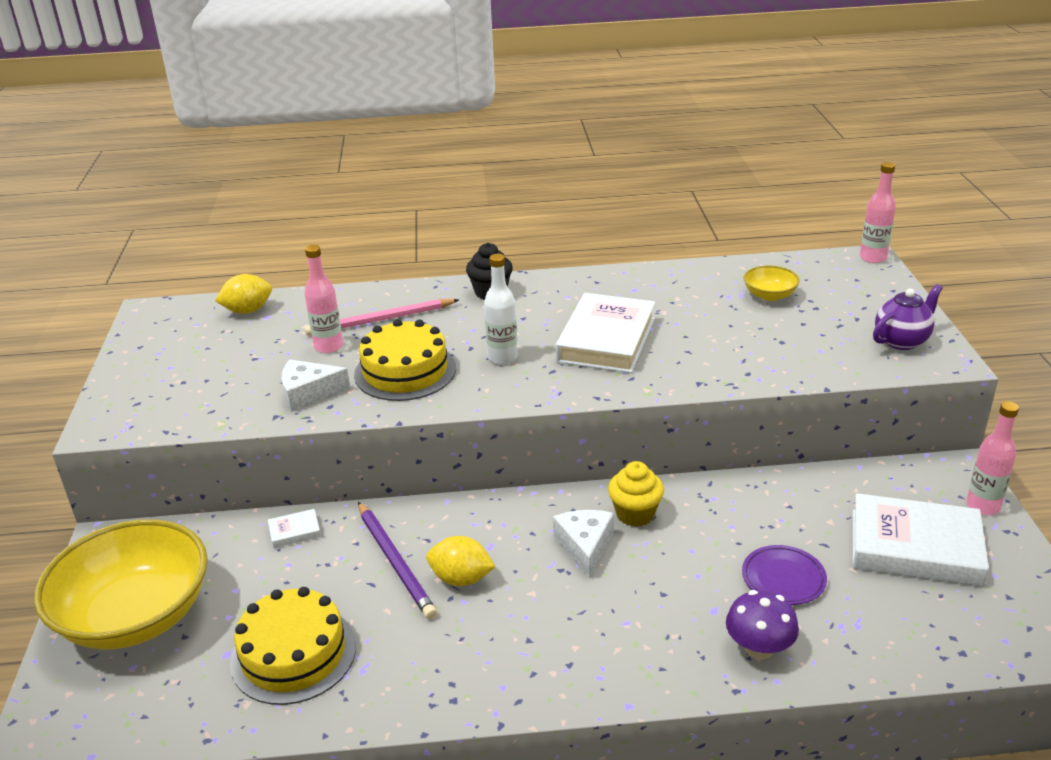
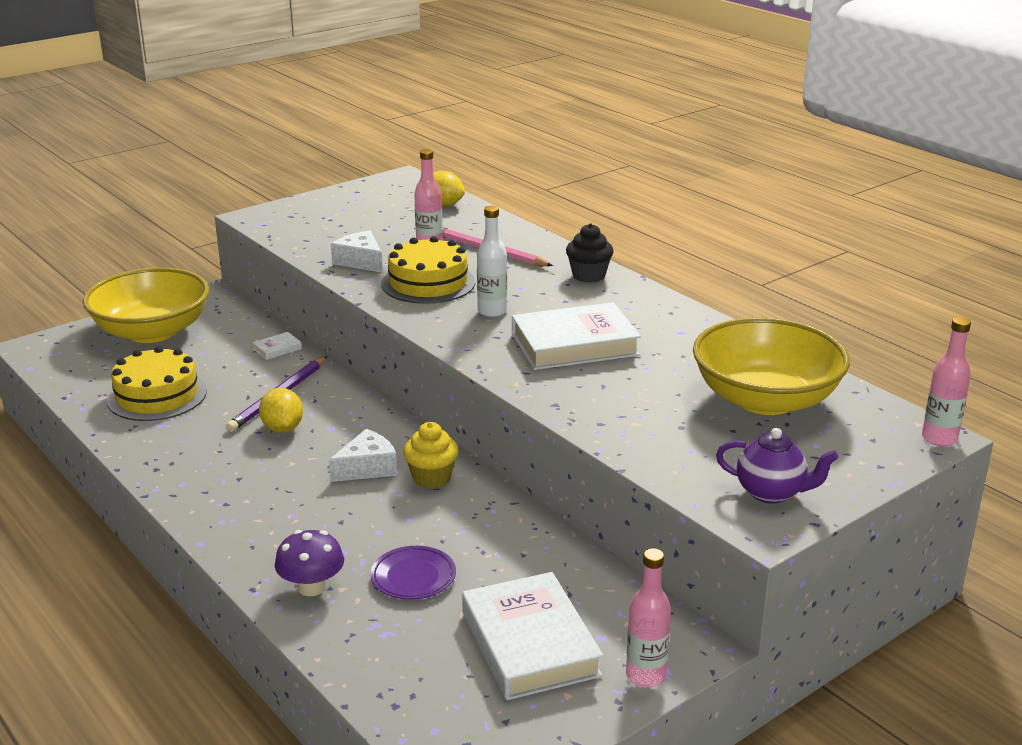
camera: 55 degrees right, 5 degrees down
white book [268,509,321,548] -> white book turned 75 degrees counterclockwise [253,332,302,360]
yellow bowl [743,266,800,301] -> yellow bowl [693,318,850,415], size x2.33

